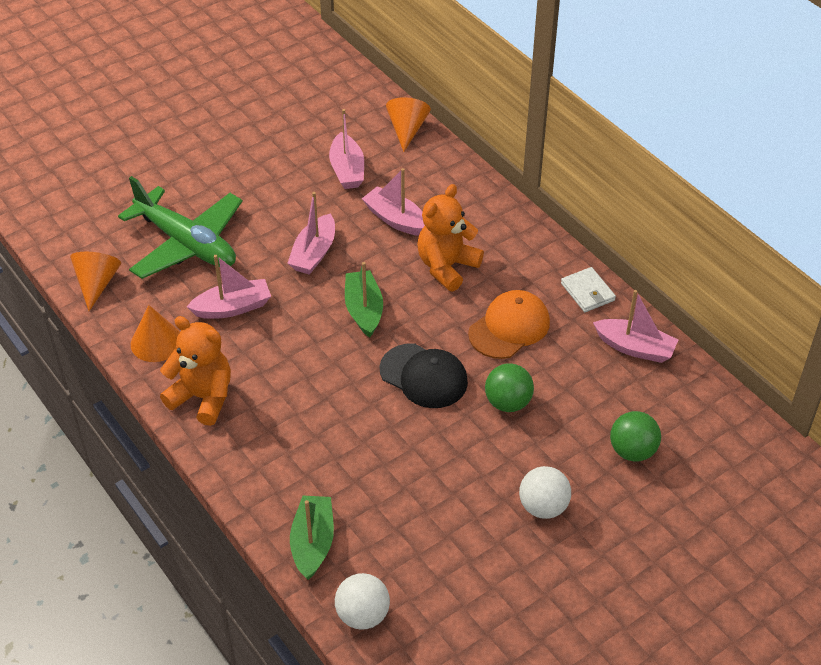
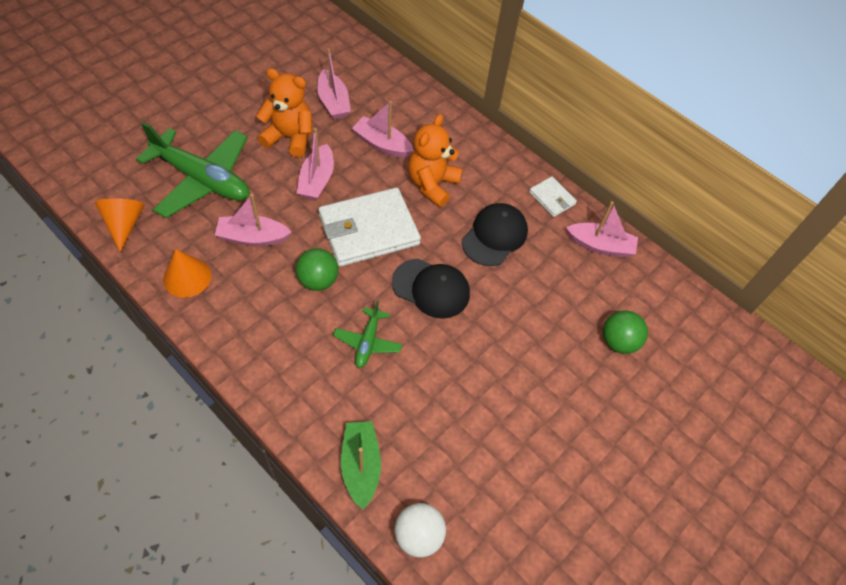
camera: 15 degrees left, 10 degrees up
orange teddy bear [160,316,231,426] -> orange teddy bear moved to [256,68,312,157]
pink boat [187,255,271,319] -> pink boat turned 150 degrees counterclockwise [215,194,292,246]
green boat [345,262,383,338] -> white wallet [318,188,421,267]
orange cone [386,97,431,152] -> none
orange cap [468,290,550,359] -> black cap [462,203,528,266]
green ball [485,363,534,412] -> green ball moved to [296,248,339,291]
white ball [519,466,571,519] -> none
none -> green plane [333,301,402,368]

